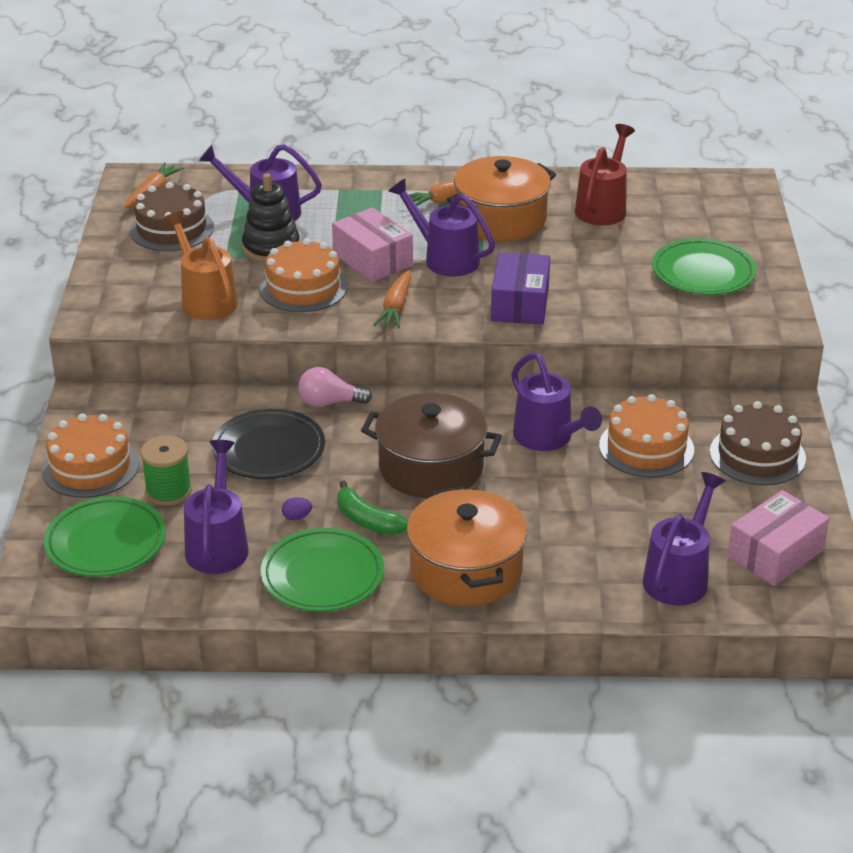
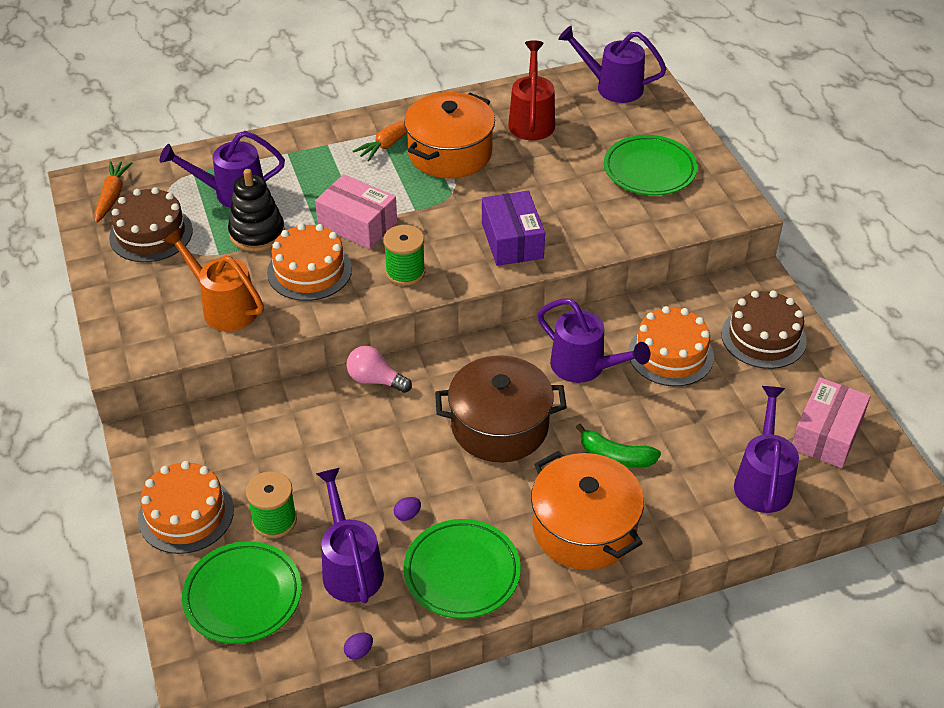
camera: 20 degrees left, 10 degrees up
black plate [212,409,325,479] -> none
pink light bulb [298,367,372,407] -> pink light bulb turned 45 degrees clockwise [346,346,412,393]
green banana [337,480,408,535] -> green banana moved to [576,424,661,468]
orange carrot [373,270,411,328] -> green spool [383,225,425,286]
purple watering can [388,178,495,277] -> purple watering can moved to [558,26,666,103]
none -> purple egg [344,632,373,660]

